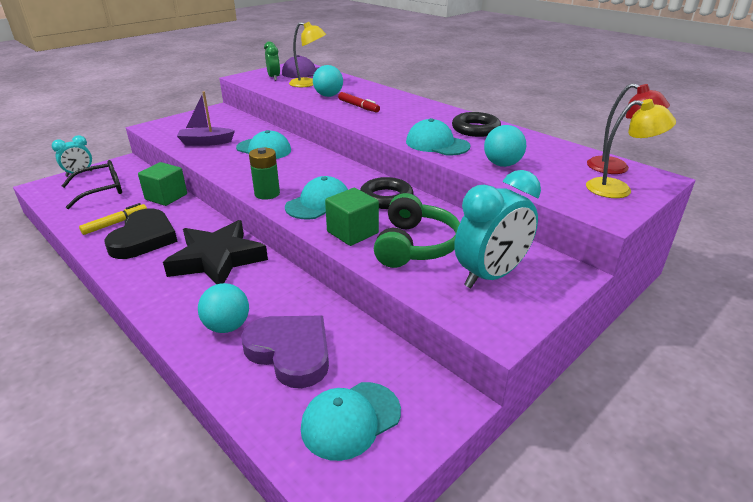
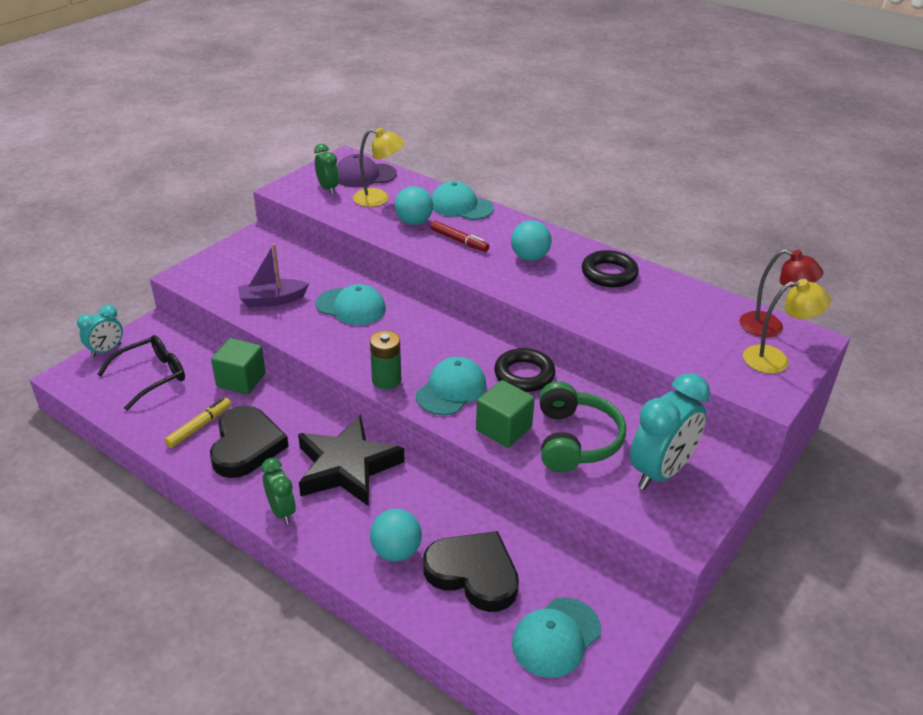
camera: 10 degrees left, 5 degrees up
purple heart [241,316,329,388] -> black heart [423,531,519,612]
turquoise cap [406,118,471,155] -> turquoise cap moved to [431,181,494,220]
turquoise ball [484,125,526,167] -> turquoise ball moved to [511,220,552,261]
none -> green clock [261,458,296,524]

